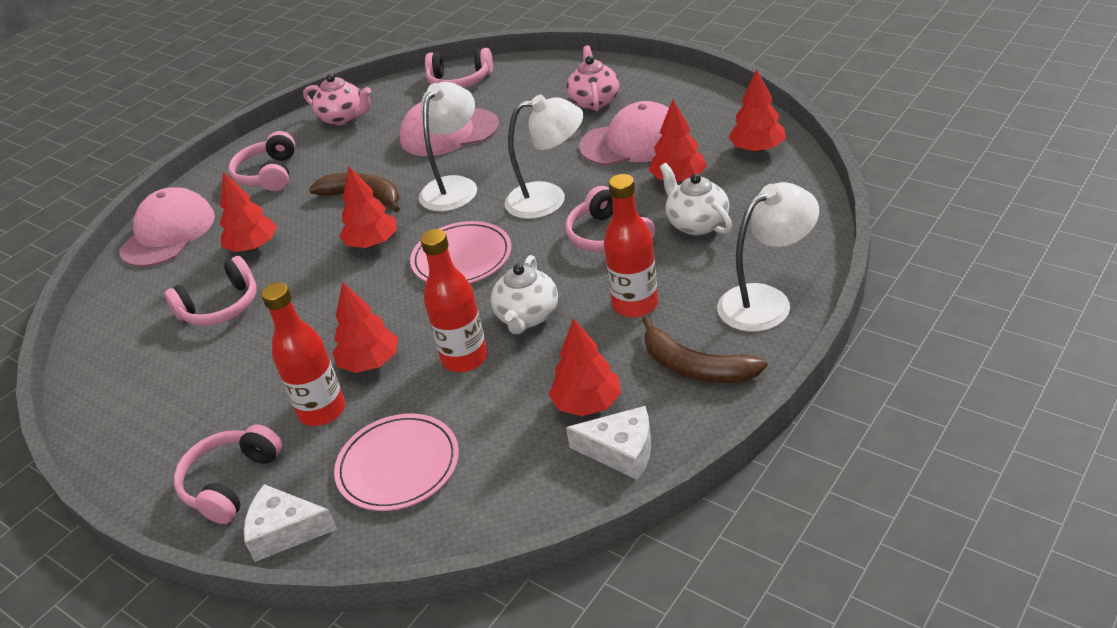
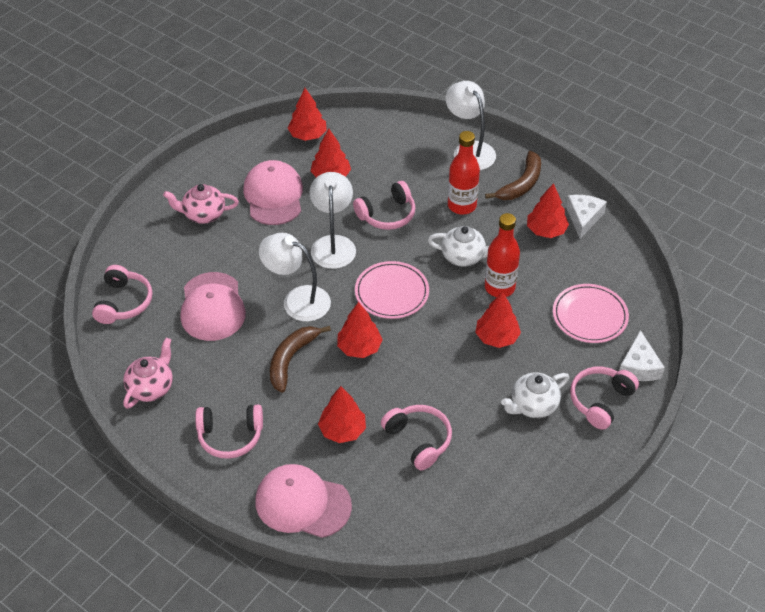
camera: 95 degrees left, 10 degrees up
pink headphones [174,424,282,524] -> pink headphones turned 105 degrees clockwise [570,367,639,430]
red bottle [261,282,345,426] -> none
white teapot [660,163,732,235] -> white teapot moved to [501,372,569,418]

